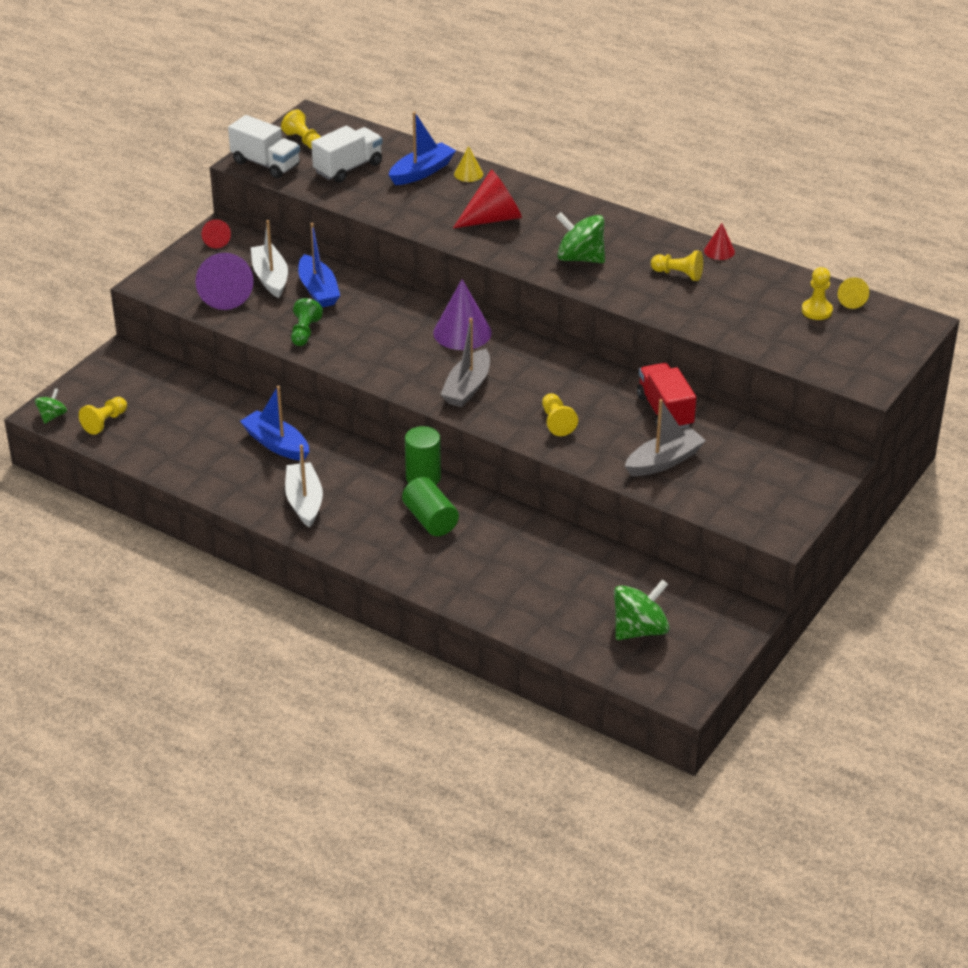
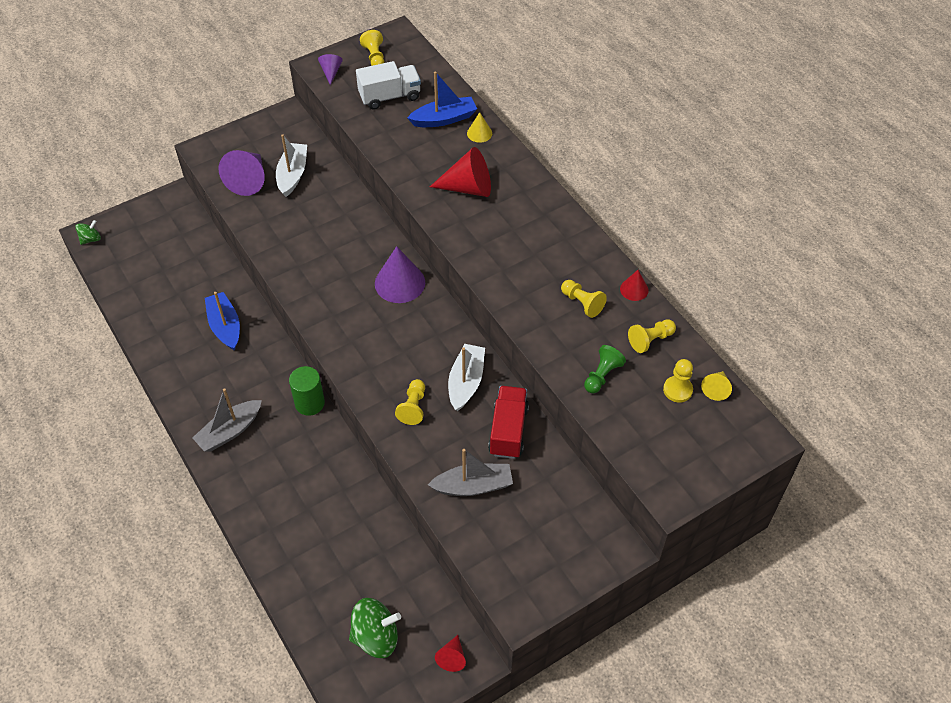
camera: 25 degrees right, 15 degrees up
yellow pawn [79,397,127,435] -> yellow pawn moved to [628,319,676,353]
red cone [202,219,231,249] -> red cone moved to [435,635,466,672]
white truck [228,115,300,178] -> purple cone [318,54,343,85]
white boat [285,445,323,528] -> white boat moved to [448,344,485,411]
green pawn [291,298,323,346] -> green pawn moved to [584,345,626,393]
blue boat [298,223,340,307] -> none
green cylinder [402,477,459,536] -> none
grey boat [440,318,490,407] -> grey boat moved to [192,388,262,452]
green spinning top [556,212,605,263] -> none

